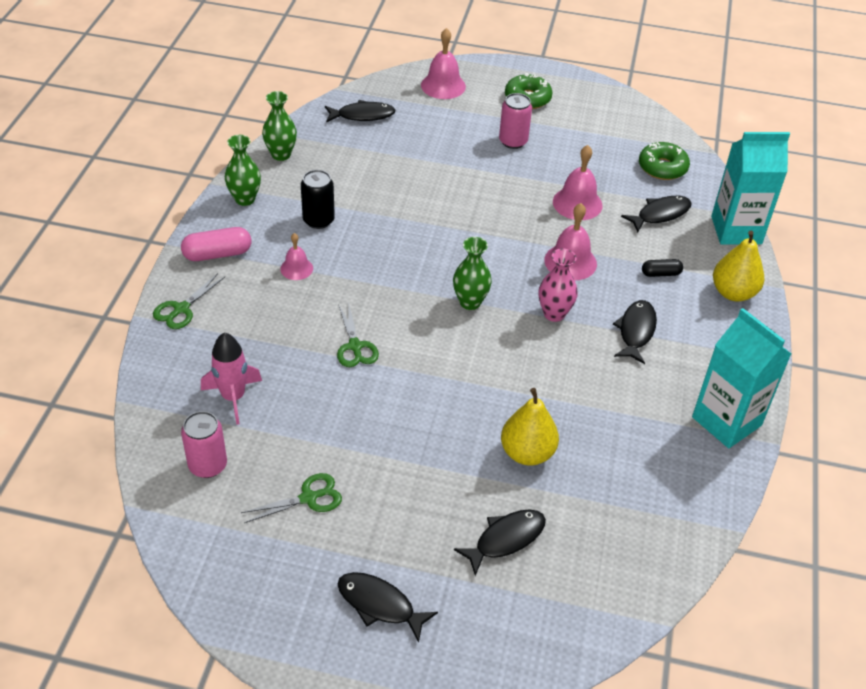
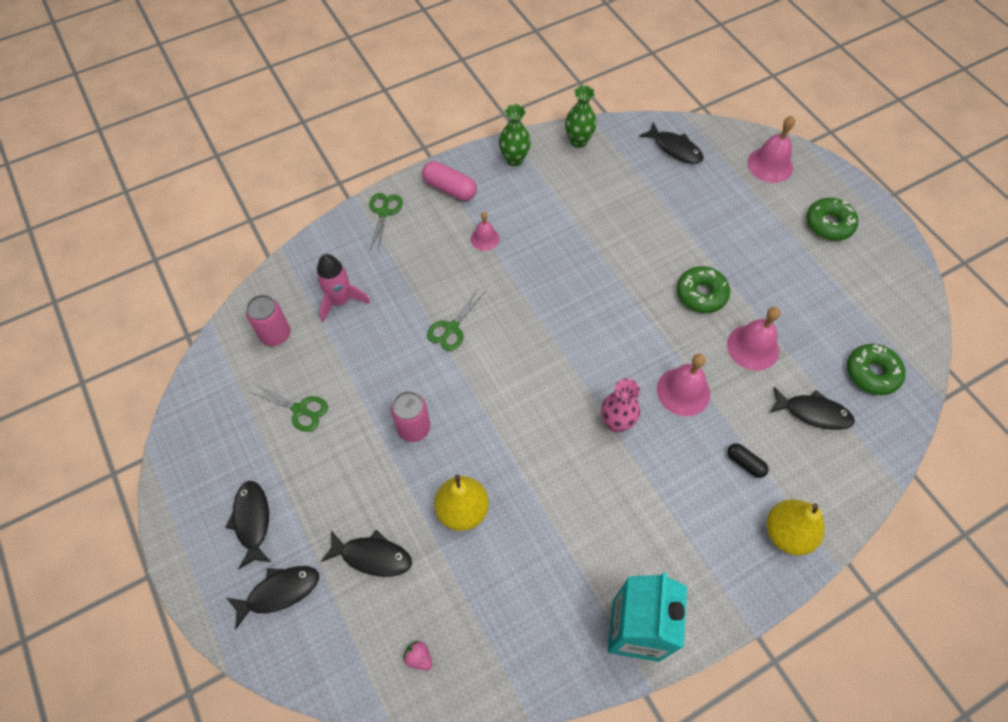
camera: 50 degrees right, 15 degrees up
green scissors [153,273,225,329] -> green scissors turned 105 degrees clockwise [369,193,403,252]
black can [301,170,335,229] -> none
green vase [453,237,492,310] -> none
pink can [499,93,532,149] -> pink can moved to [391,391,430,442]
black fish [613,300,657,364] -> black fish moved to [227,566,319,629]
turquoise carton [711,132,790,245] -> none
none -> pink strawberry [403,641,432,670]
none -> green donut [677,266,730,313]

